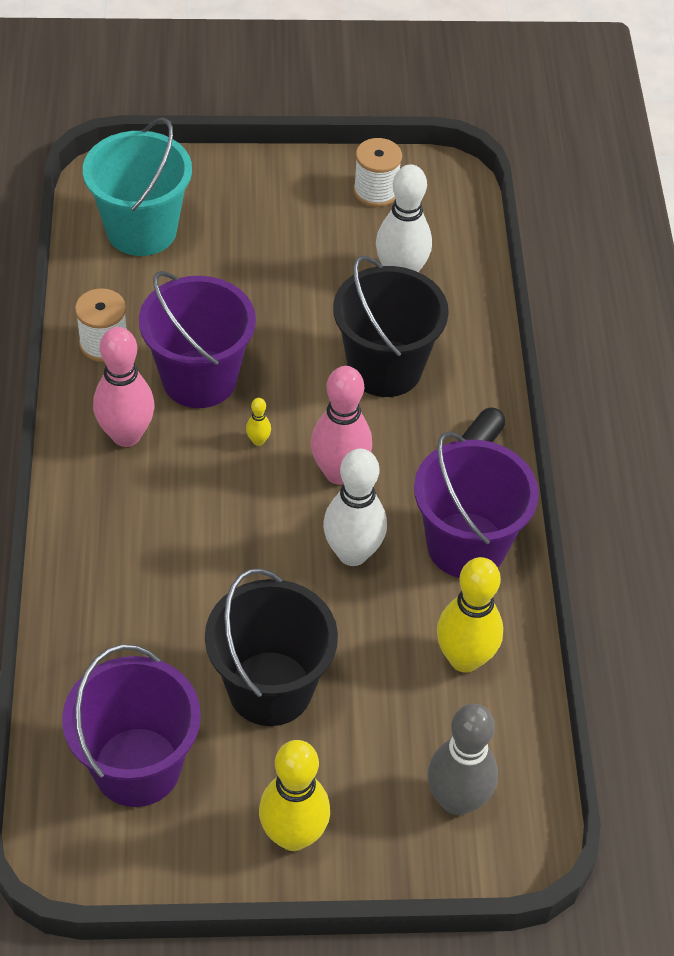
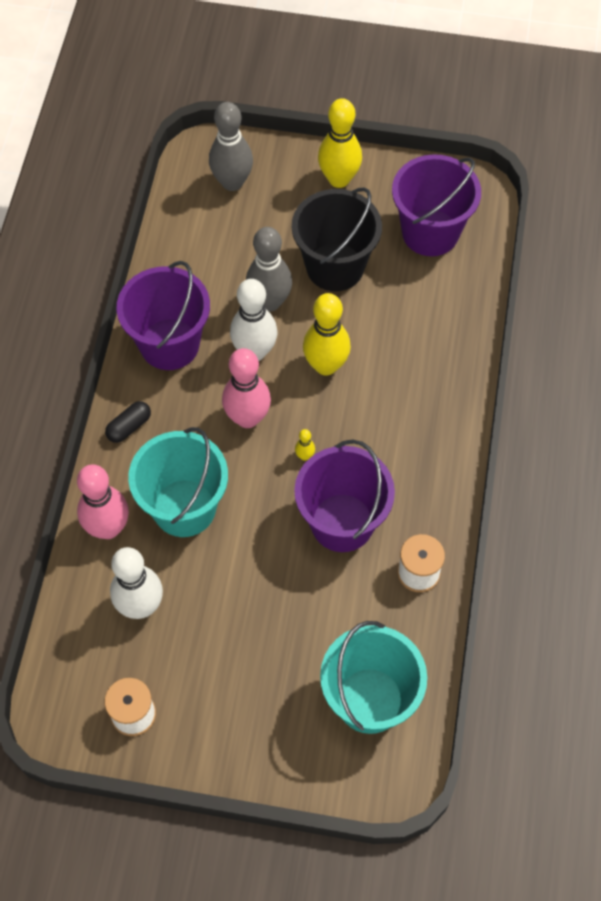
camera: 165 degrees left, 10 degrees up
pink bowling pin [93,327,155,447] -> pink bowling pin moved to [77,464,129,539]
black bucket [333,256,449,397] -> turquoise bucket [128,427,228,537]
yellow bowling pin [437,557,503,673] -> yellow bowling pin moved to [303,293,351,376]
none -> grey bowling pin [246,227,292,312]

